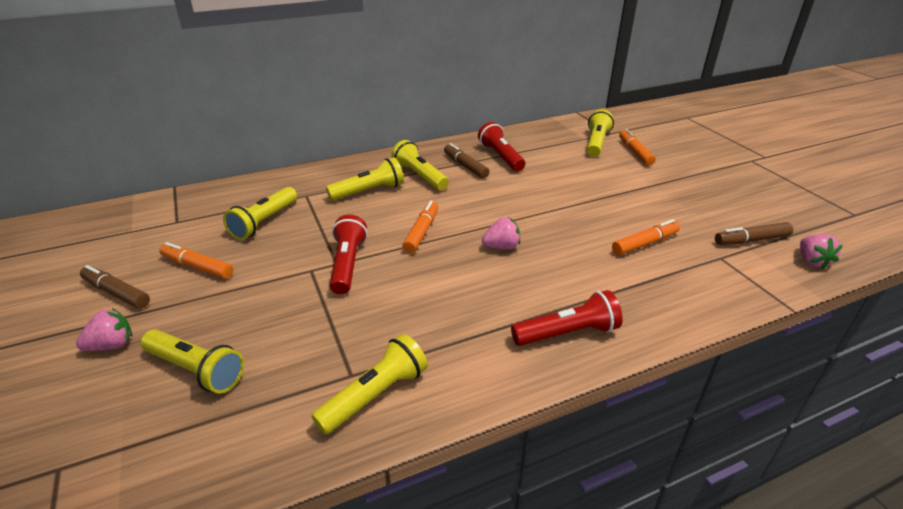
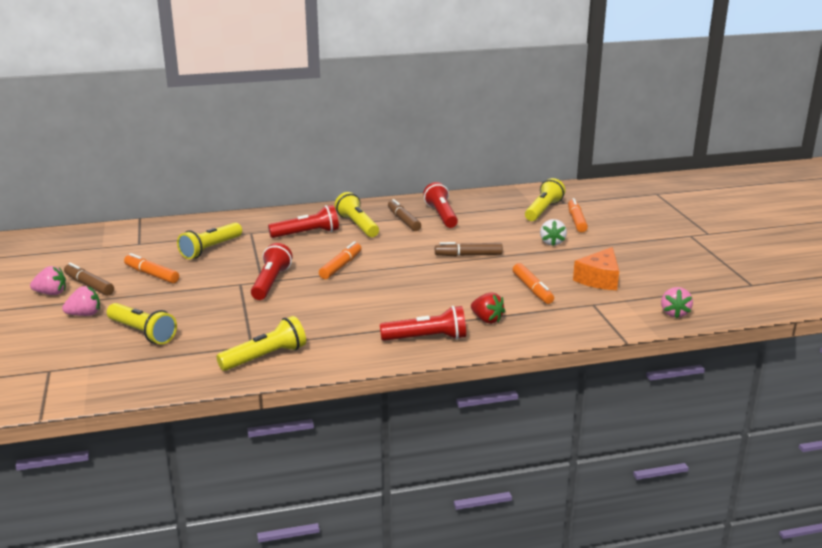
camera: 10 degrees right, 10 degrees down
yellow flashlight [326,157,404,201] -> red flashlight [268,205,339,238]
pink strawberry [482,217,520,249] -> pink strawberry moved to [30,266,66,295]
orange marker [612,219,680,255] -> orange marker turned 90 degrees clockwise [513,263,554,304]
brown marker [715,222,793,245] -> brown marker moved to [435,242,503,256]
none -> red strawberry [471,292,505,324]
none -> white strawberry [540,219,567,246]
none -> orange cheese [573,247,619,290]

